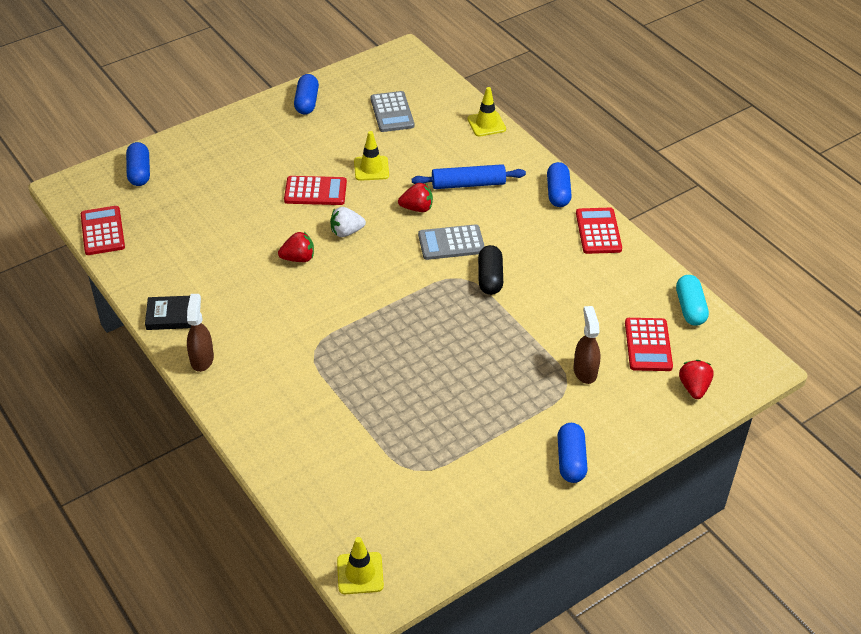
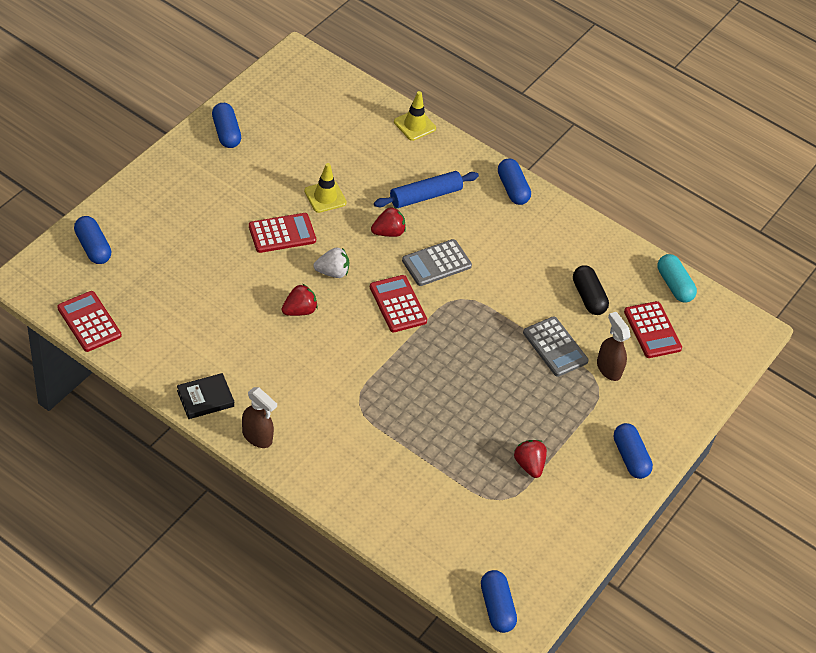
camera: 25 degrees left, 5 degrees up
brown spray bottle [187,294,214,372] -> brown spray bottle turned 150 degrees clockwise [242,387,277,448]
white strawberry [330,207,366,237] -> white strawberry turned 150 degrees counterclockwise [313,247,349,278]
yellow traffic cone [337,537,384,594] -> blue capsule [481,570,517,633]
grey calculator [370,91,414,132] -> grey calculator moved to [523,316,589,377]
black capsule [478,245,503,295] -> black capsule moved to [573,265,609,315]
red calculator [576,208,622,254] -> red calculator moved to [370,275,427,332]
red strawberry [679,360,714,399] -> red strawberry moved to [514,440,547,478]

